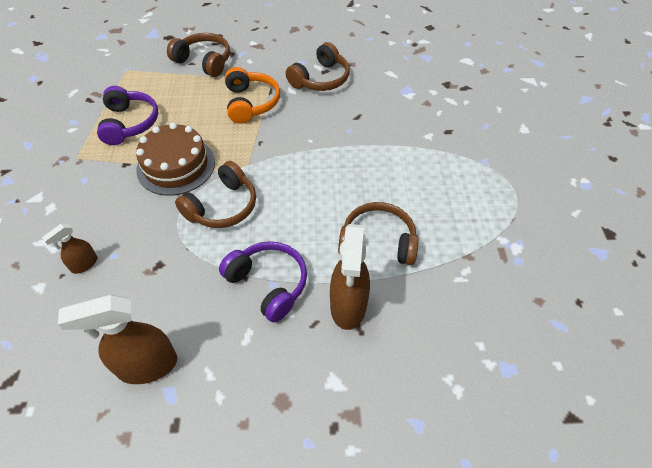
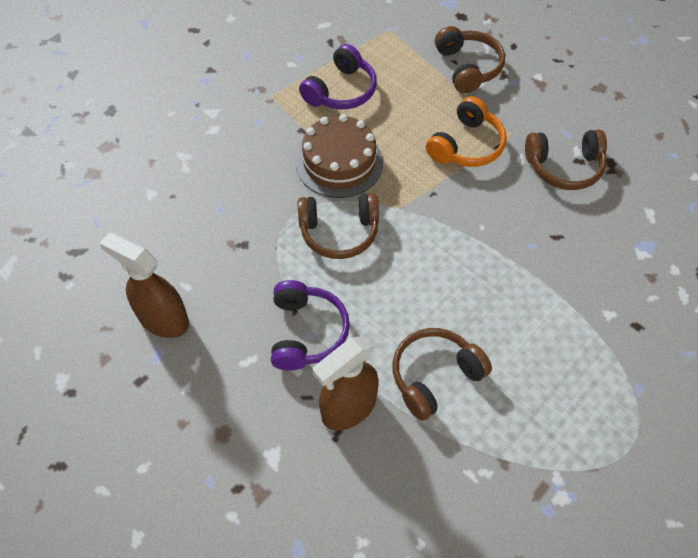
camera: 45 degrees right, 5 degrees up
brown spray bottle [42,224,97,274] -> none
brown headphones [338,202,419,265] -> brown headphones turned 90 degrees counterclockwise [393,328,492,421]

